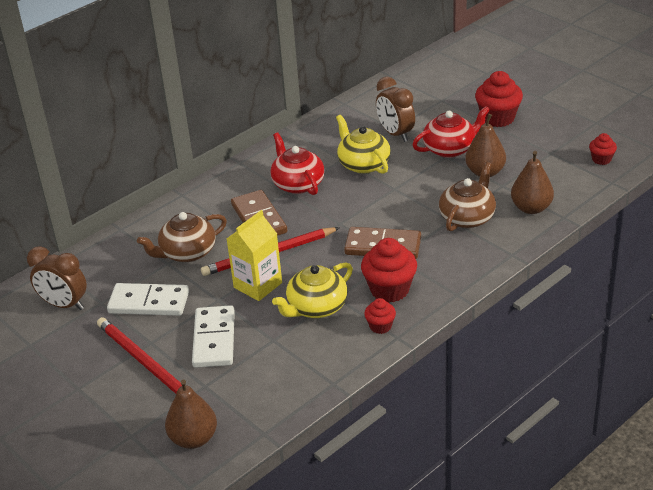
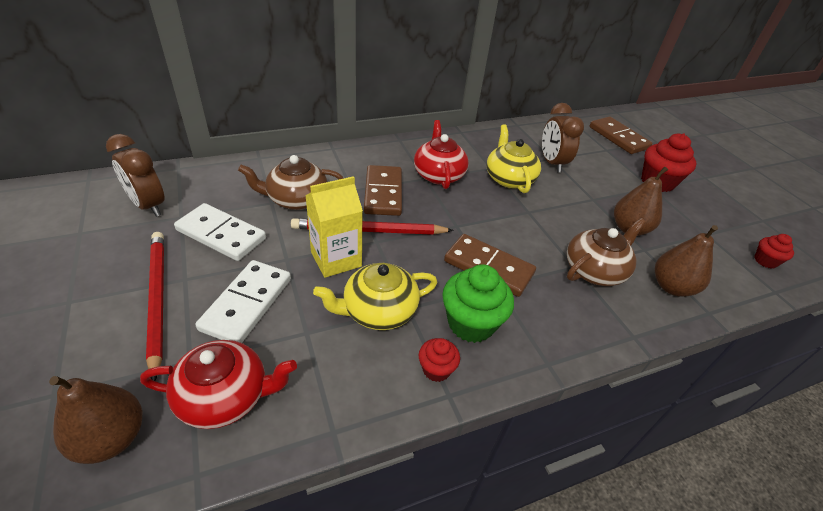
camera: 15 degrees right, 5 degrees up
red cupcake [361,238,417,302] -> green cupcake [442,265,514,343]
red teapot [412,106,490,158] -> red teapot moved to [140,340,297,429]
none -> brown domino [590,117,653,154]

